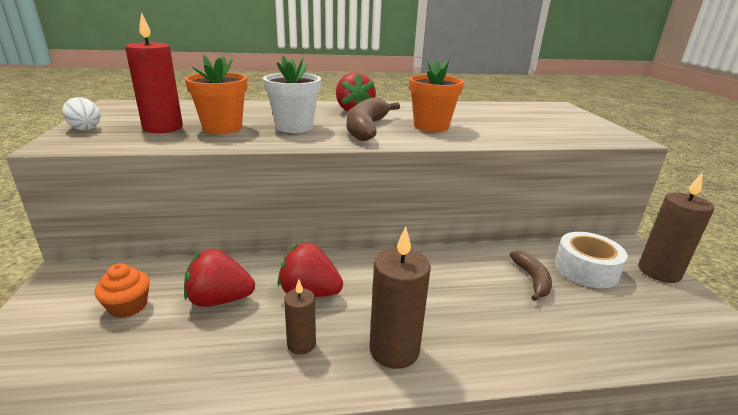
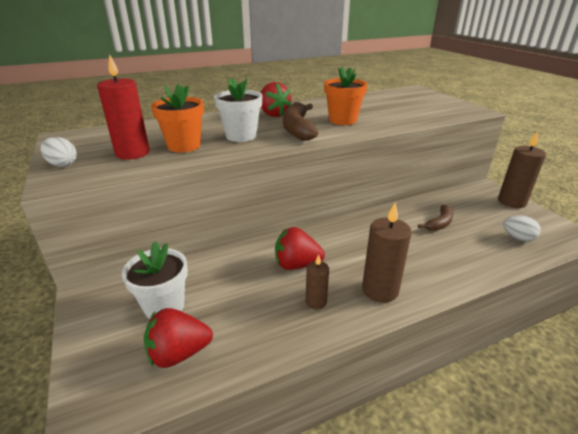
camera: 15 degrees left, 5 degrees up
orange cupcake [94,263,150,318] -> white flower pot [122,241,188,319]
red strawberry [184,249,255,307] -> red strawberry moved to [144,308,213,368]
brown banana [510,250,552,301] -> brown banana turned 60 degrees clockwise [418,204,454,231]
white tape [555,232,628,288] -> none
none -> white egg [503,215,541,241]

